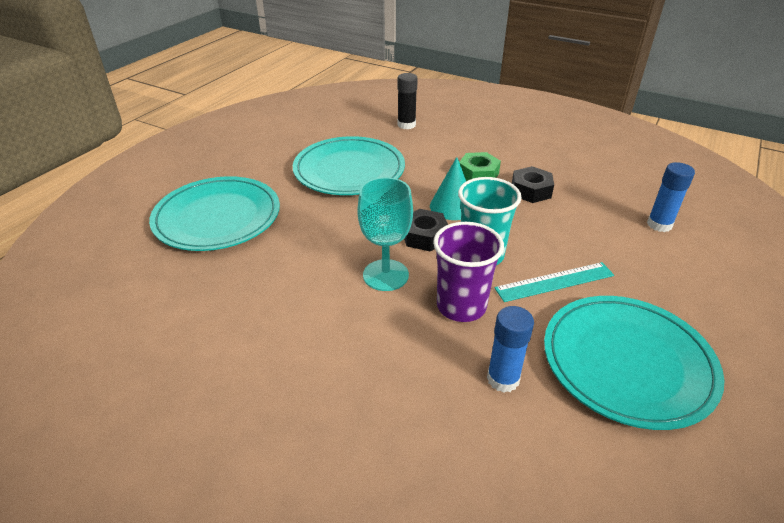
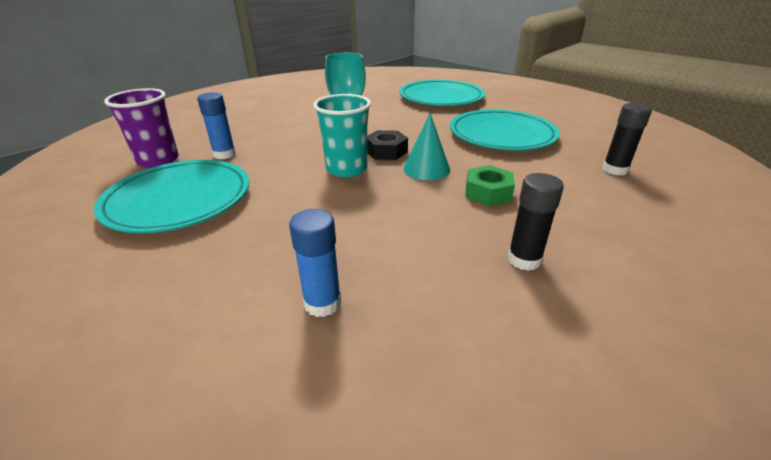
camera: 105 degrees right, 5 degrees down
purple cup [433,222,504,322] -> purple cup moved to [104,88,179,168]
turquoise ruler [494,262,614,302] -> none
black nut [512,166,554,203] -> none
none -> black glue stick [508,173,564,271]

